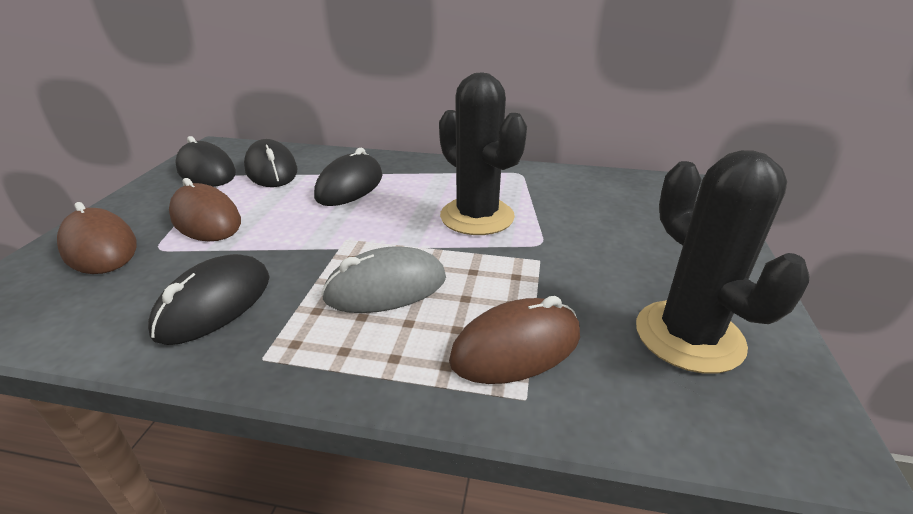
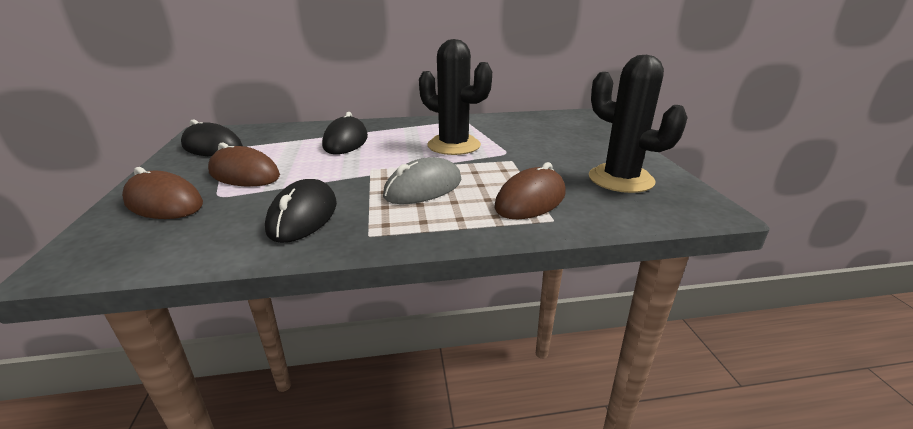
camera: 20 degrees left, 5 degrees down
black mouse [244,139,297,187] -> none

